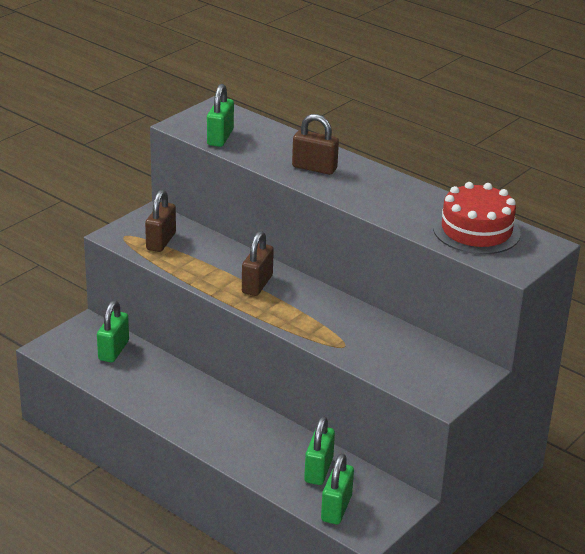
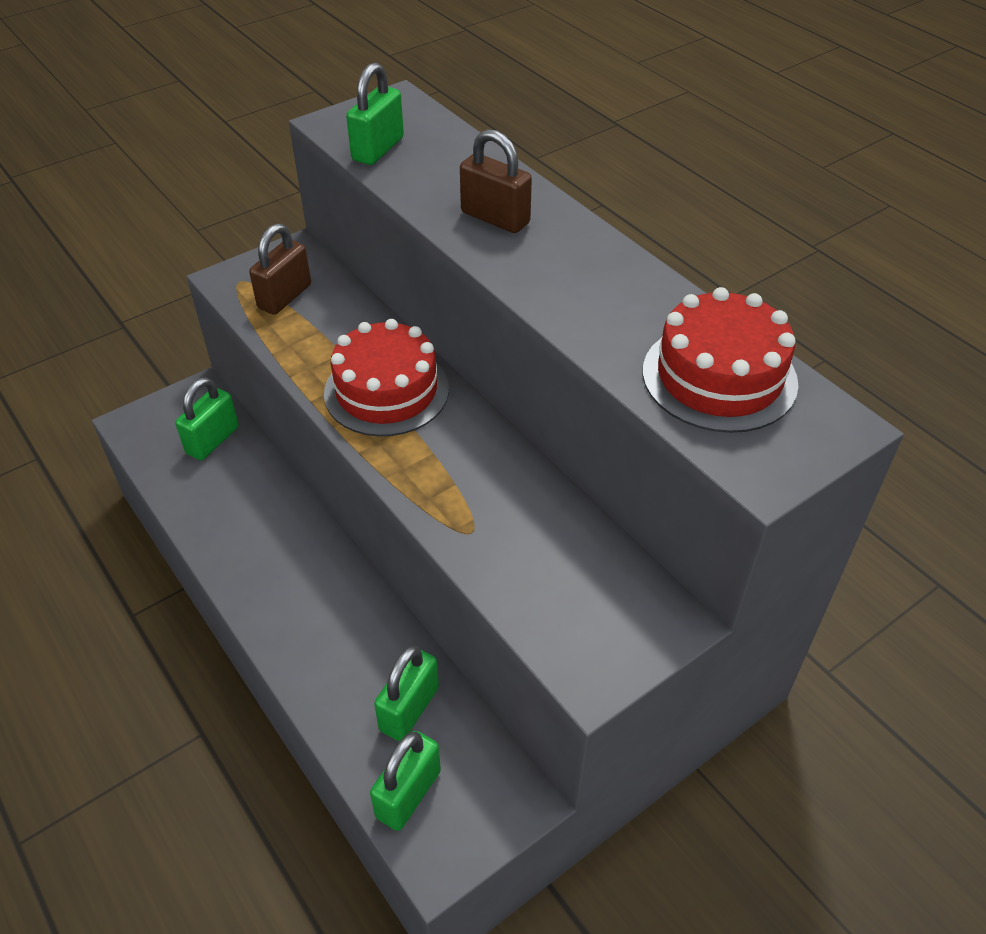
camera: 15 degrees right, 15 degrees up
brown padlock [242,231,274,296] -> red cake [324,319,449,436]

